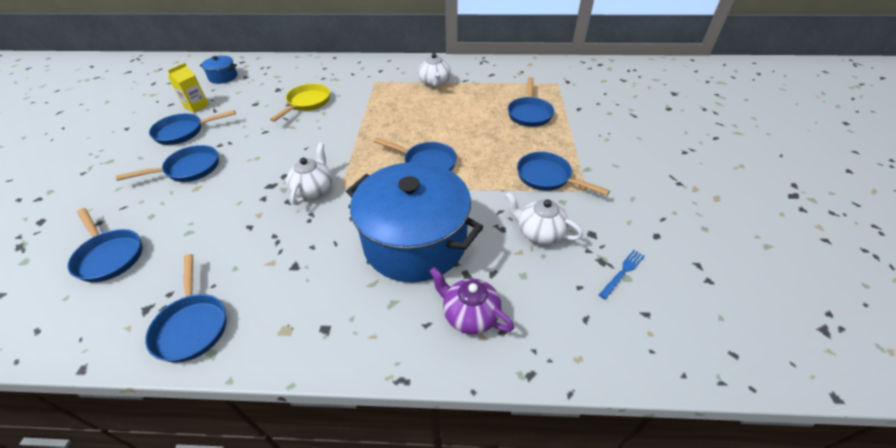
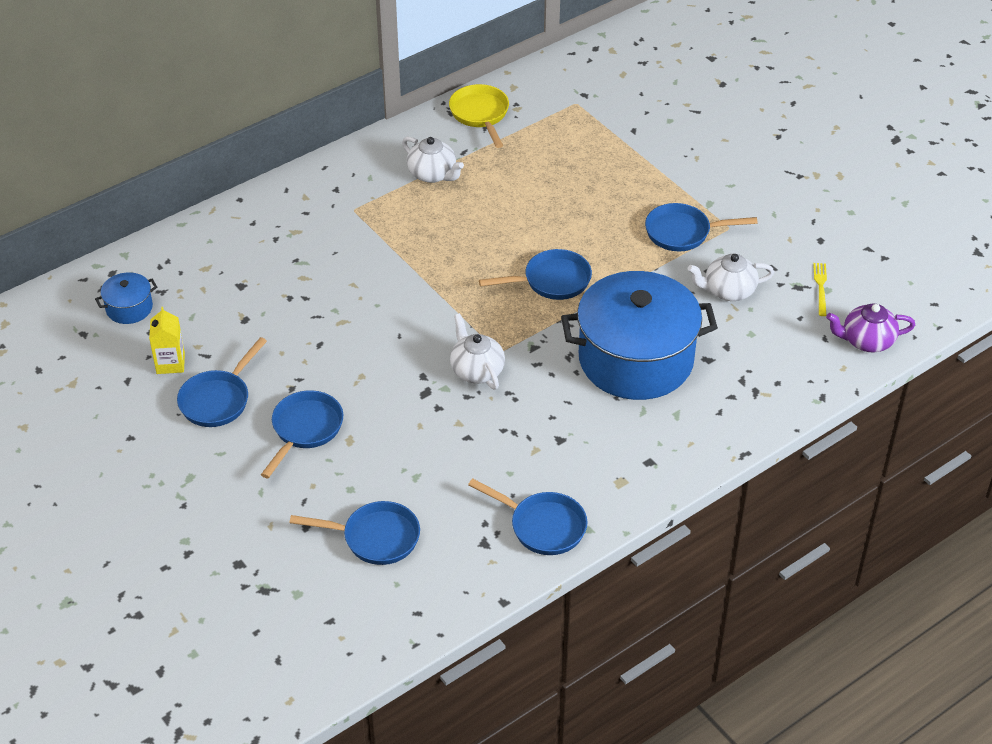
camera: 40 degrees left, 0 degrees up
yellow pan [270,83,330,122] -> yellow pan moved to [449,84,509,148]
purple teapot [429,267,514,334] -> purple teapot moved to [826,304,915,352]
blue pan [508,77,554,127] -> none
blue fork [599,250,645,300] -> yellow fork [813,263,827,316]

